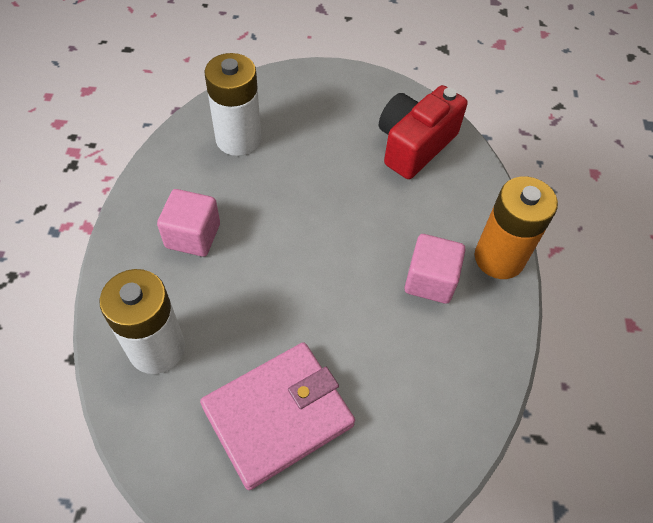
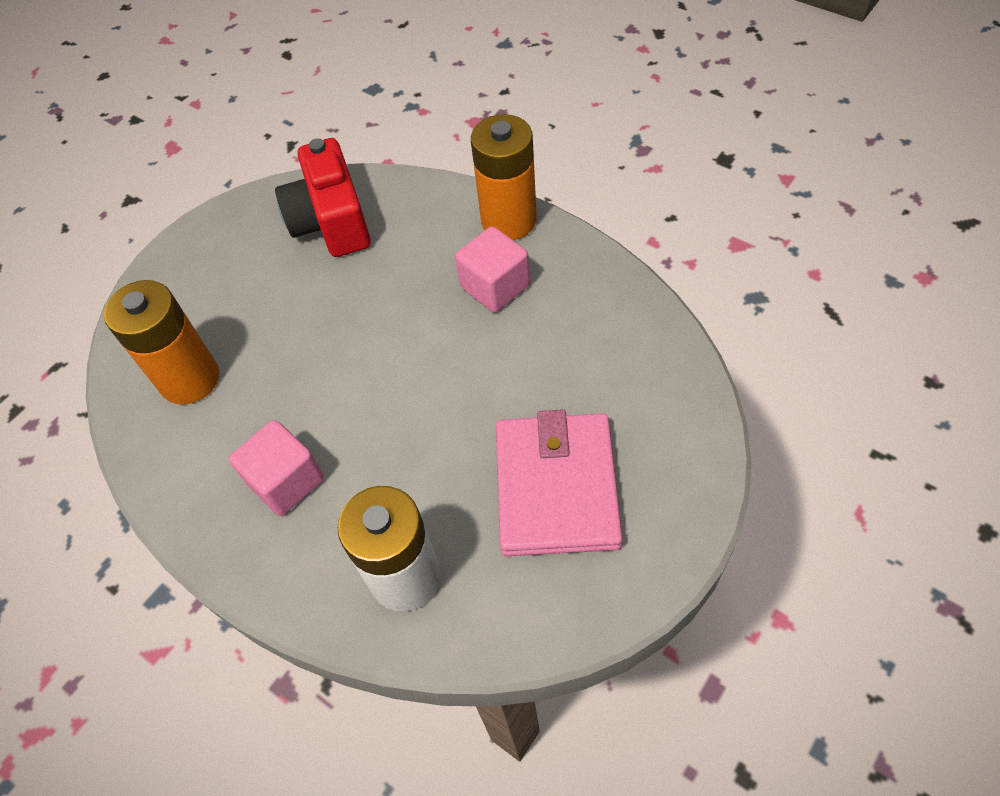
camera: 50 degrees left, 0 degrees up
white battery [204,53,261,156] -> orange battery [104,280,219,405]

